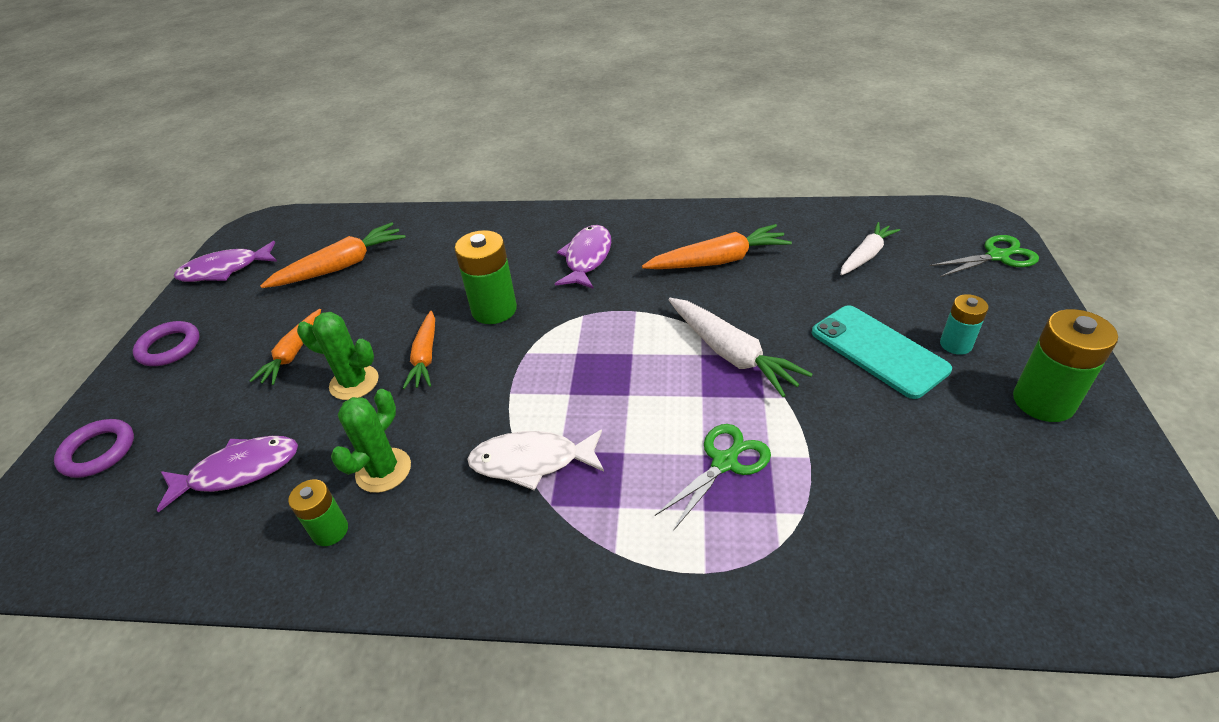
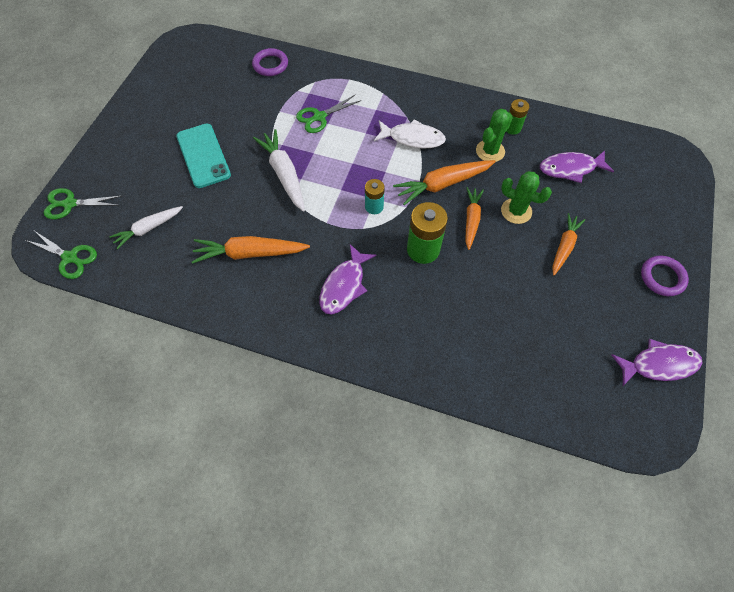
camera: 170 degrees left, 20 degrees up
purple ring [54,419,134,478] -> purple ring moved to [252,48,288,76]
orange carrot [260,222,406,288] -> orange carrot moved to [393,160,496,205]
turquoise battery [940,294,988,355] -> turquoise battery moved to [365,179,385,214]
green battery [1013,309,1118,422] -> none
none -> green scissors [25,231,97,279]

